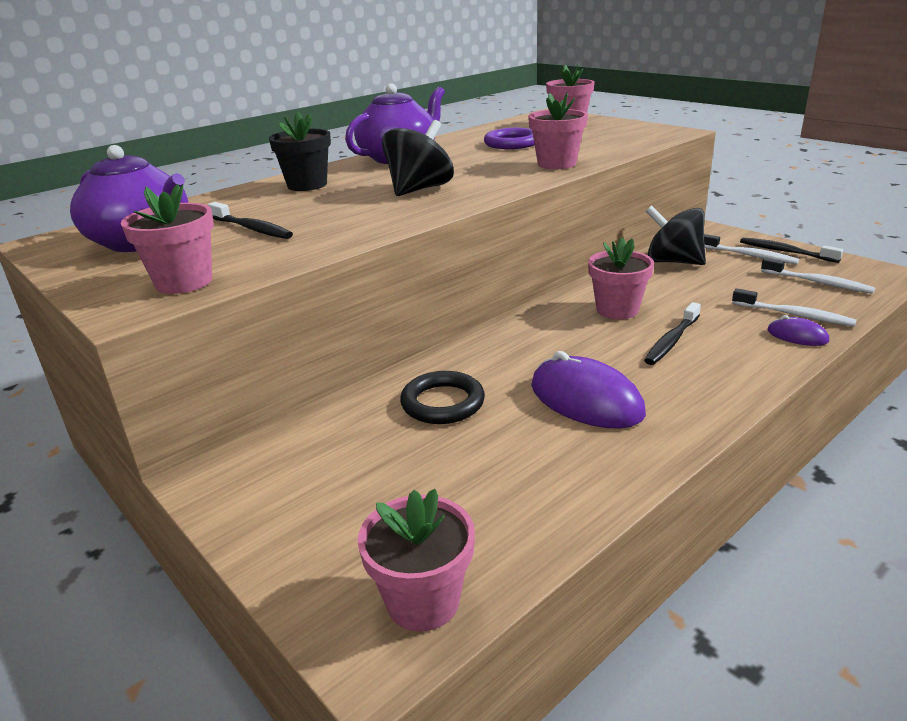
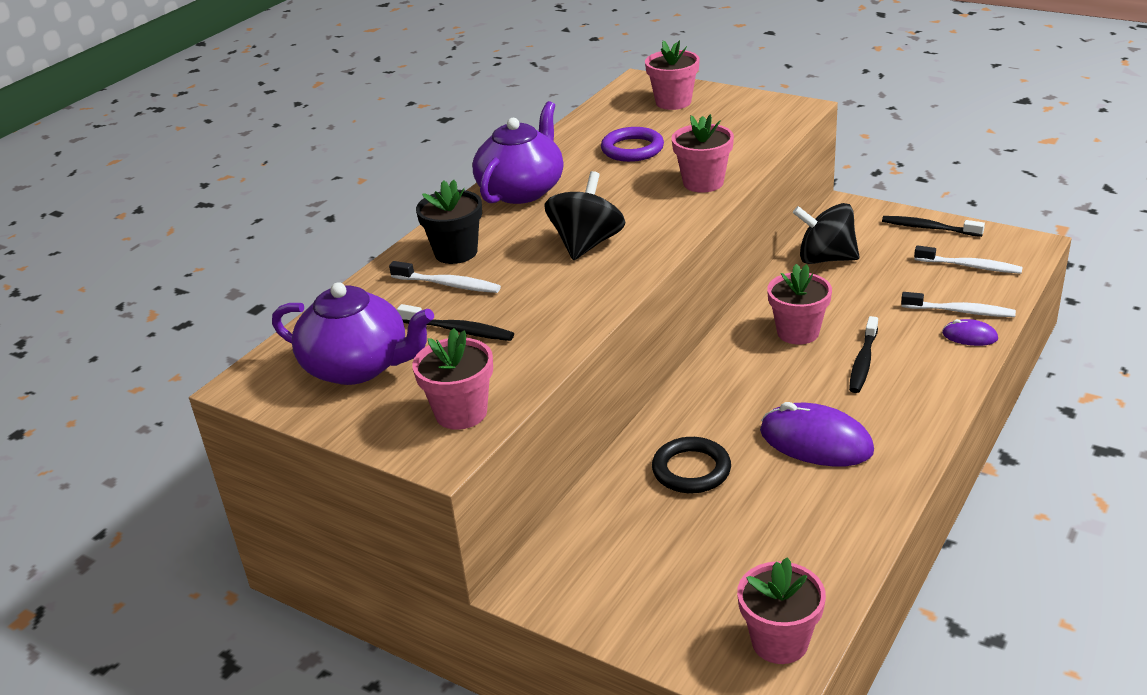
camera: 15 degrees left, 5 degrees up
white toothbrush [704,234,799,264] -> white toothbrush moved to [389,261,501,293]

